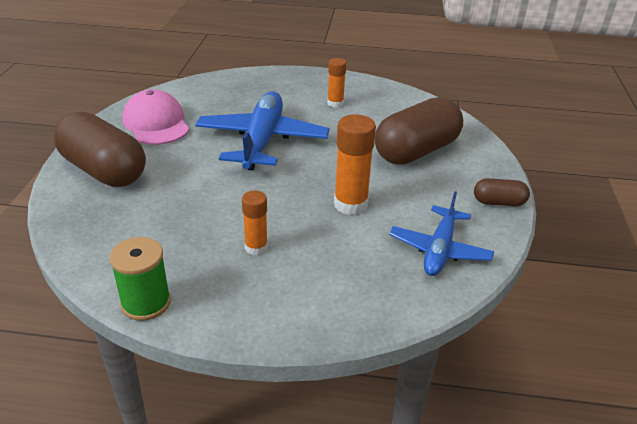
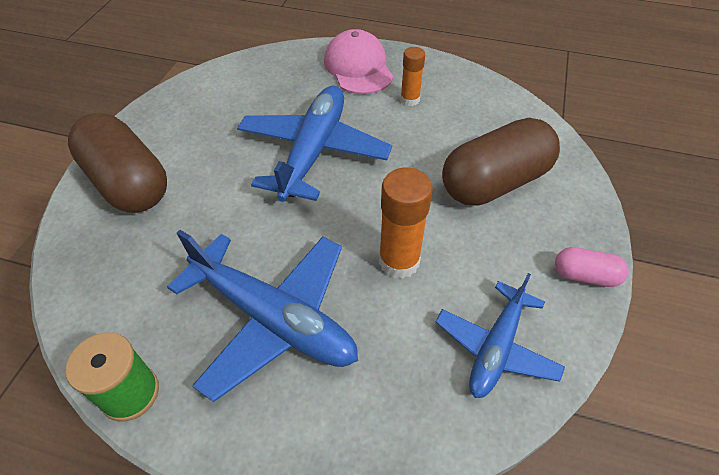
camera: 10 degrees right, 15 degrees up
pink cap [122,89,189,145] -> pink cap moved to [324,29,393,94]
orange glue stick [242,190,268,255] -> blue plane [167,230,358,402]
brown capsule [474,178,530,206] -> pink capsule [555,247,629,287]

